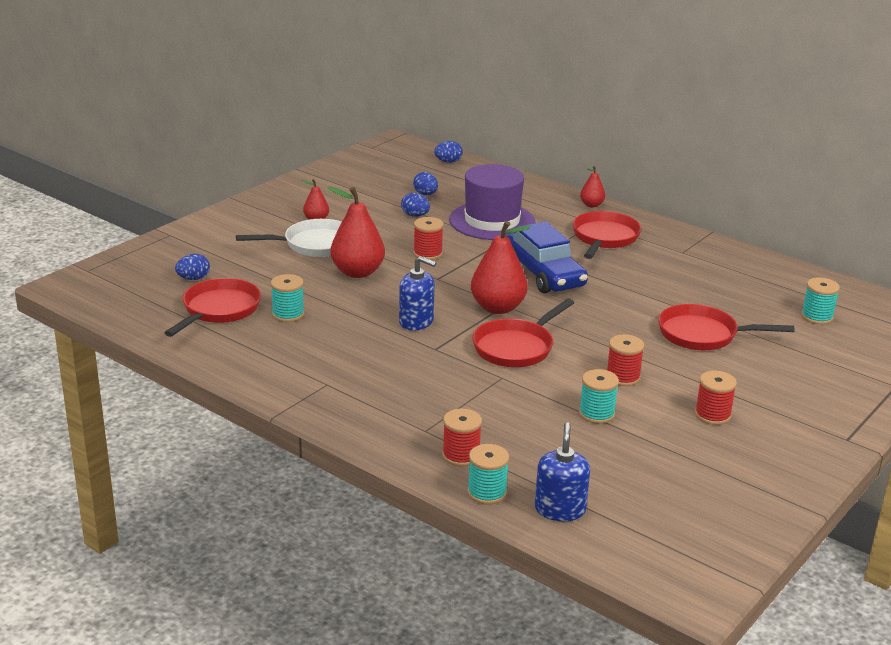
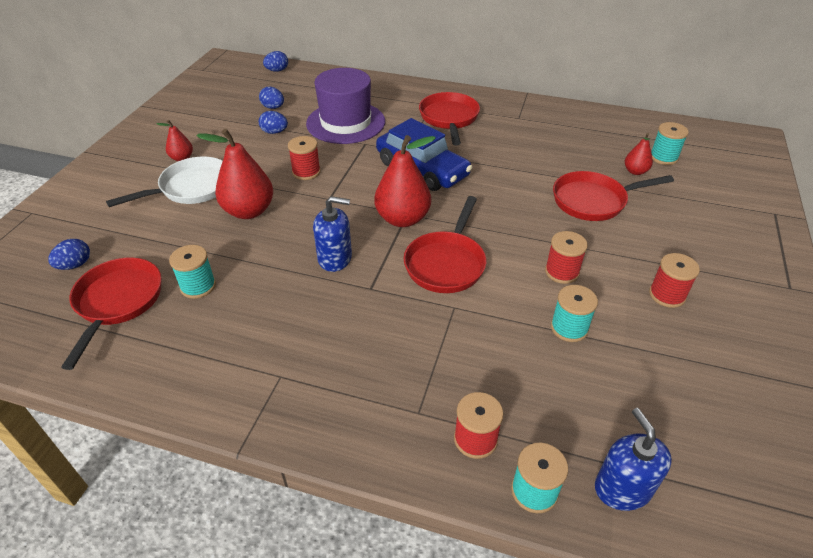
camera: 20 degrees left, 15 degrees up
red pear [580,166,605,207] -> red pear moved to [625,133,653,175]

